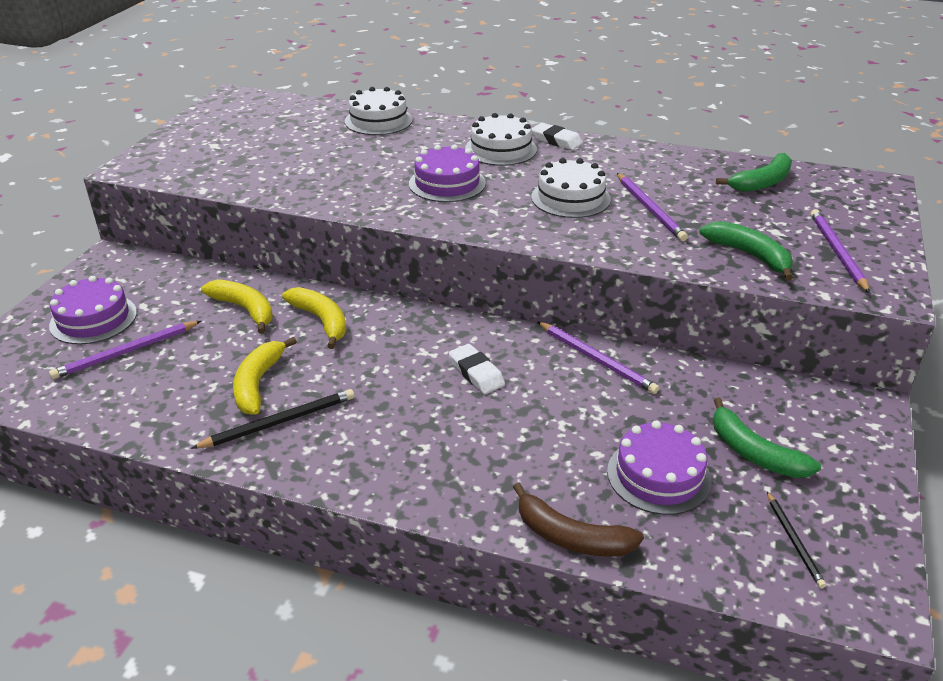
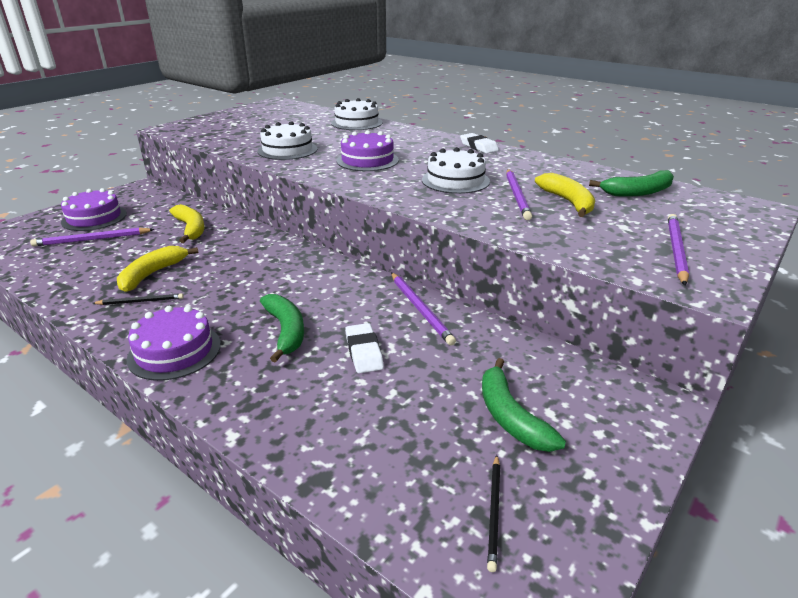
camera: 20 degrees right, 5 degrees down
black pencil [191,389,354,449] -> black pencil [93,293,184,305], size x0.63
yellow banana [282,287,346,349] -> yellow banana moved to [535,173,595,217]
white eraser [449,344,505,394] -> white eraser moved to [345,323,384,373]
white cake [465,113,537,166] -> white cake moved to [257,121,317,160]
brown banana [513,483,644,557] -> none
purple cake [607,421,712,515] -> purple cake moved to [126,306,221,381]
green banana [699,221,793,281] -> green banana moved to [260,294,304,363]

